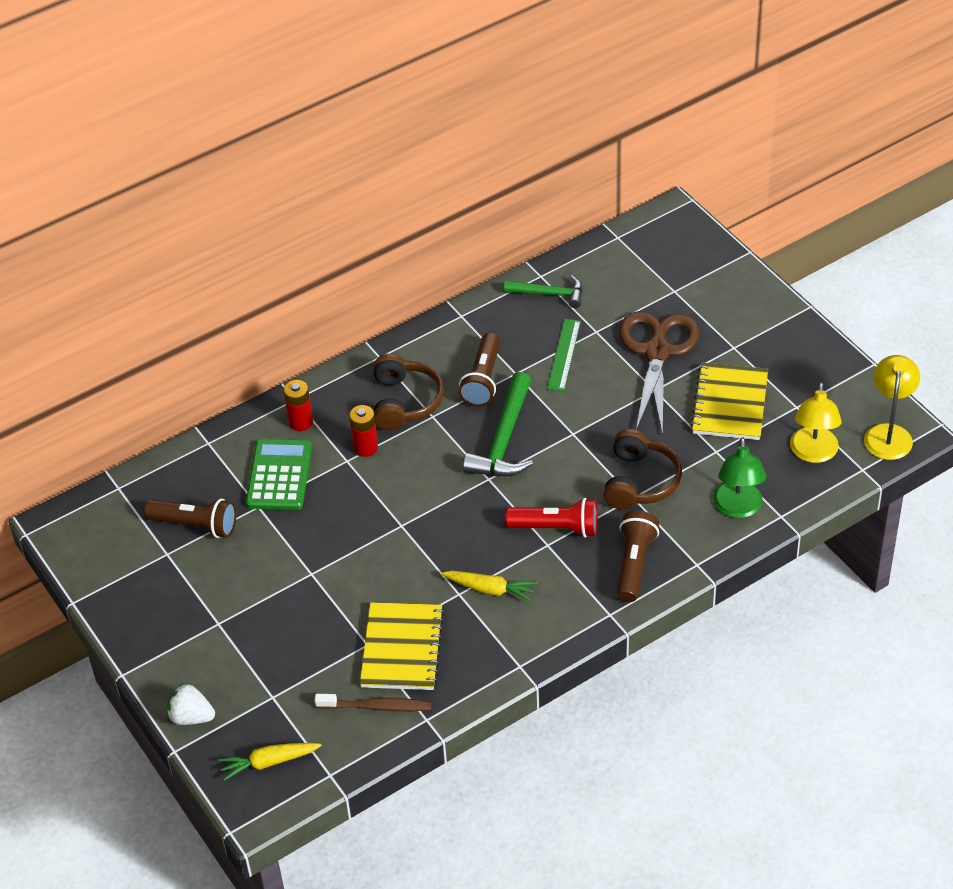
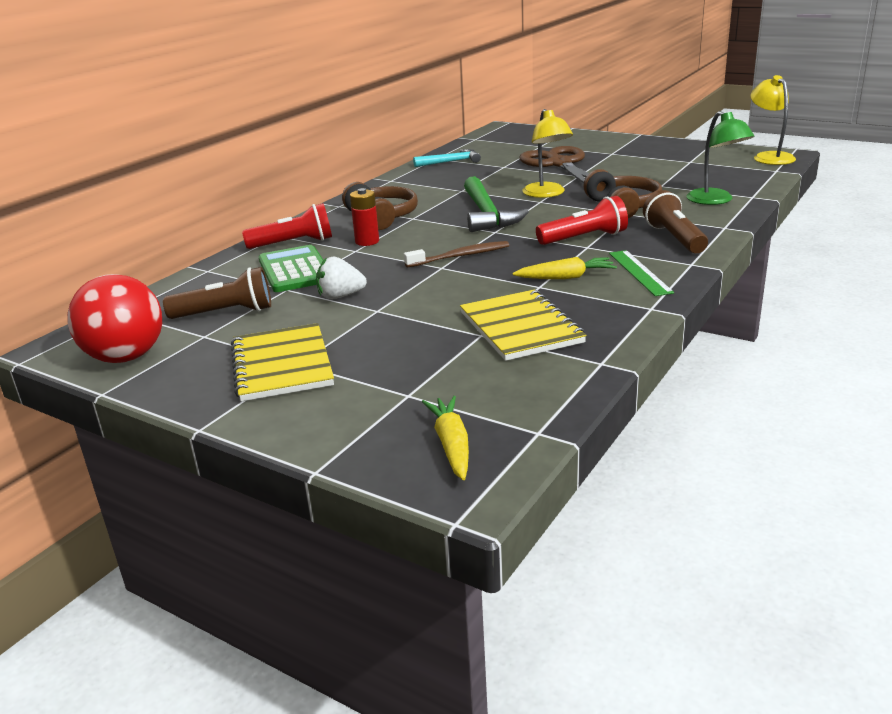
camera: 25 degrees left, 20 degrees down
white strawberry [167,683,215,725] -> white strawberry moved to [316,256,367,299]
yellow carrot [218,743,322,781] -> yellow carrot turned 120 degrees clockwise [422,396,469,480]
red battery [284,380,313,431] -> red flashlight [242,203,332,249]
brown toothbrush [315,694,432,711] -> brown toothbrush moved to [404,241,509,268]
brown flashlight [458,333,500,407] -> none
green hammer [504,275,582,308] -> turquoise hammer [413,149,481,167]
green ruler [547,319,581,391] -> green ruler moved to [609,250,674,296]
yellow notebook [690,362,768,440] -> yellow notebook moved to [231,323,334,401]
yellow lamp [790,382,842,463] -> yellow lamp moved to [523,109,573,198]
none -> red ball [67,274,162,363]

